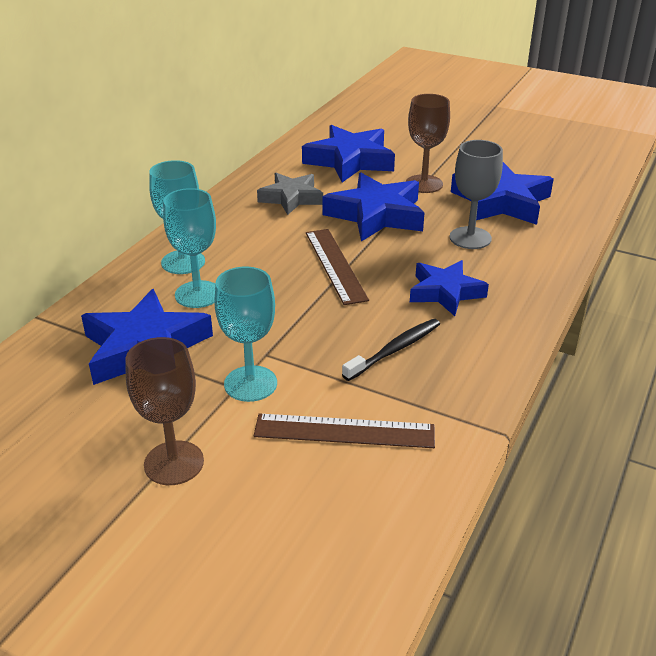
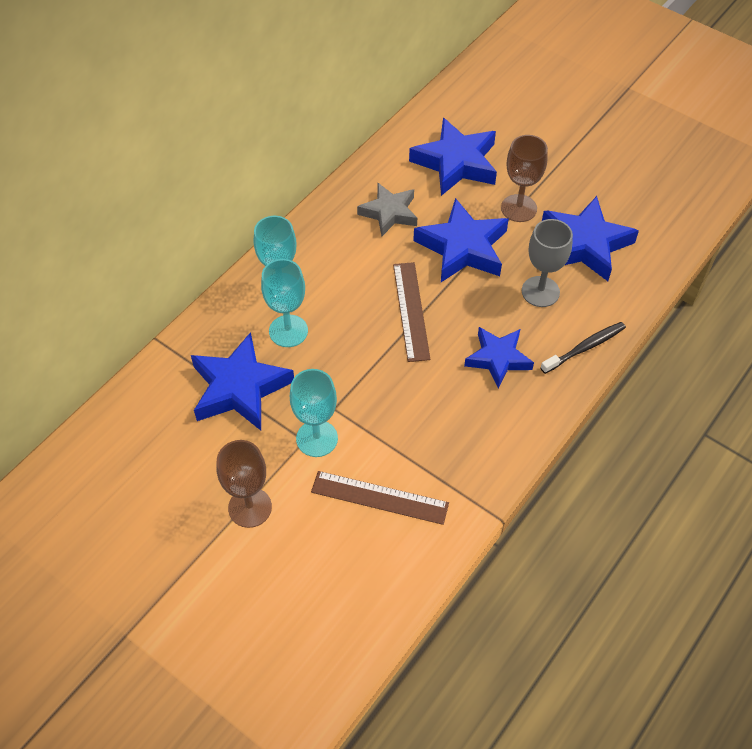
camera: 10 degrees right, 20 degrees up
black toothbrush [342,319,440,381] -> black toothbrush moved to [540,322,626,374]

